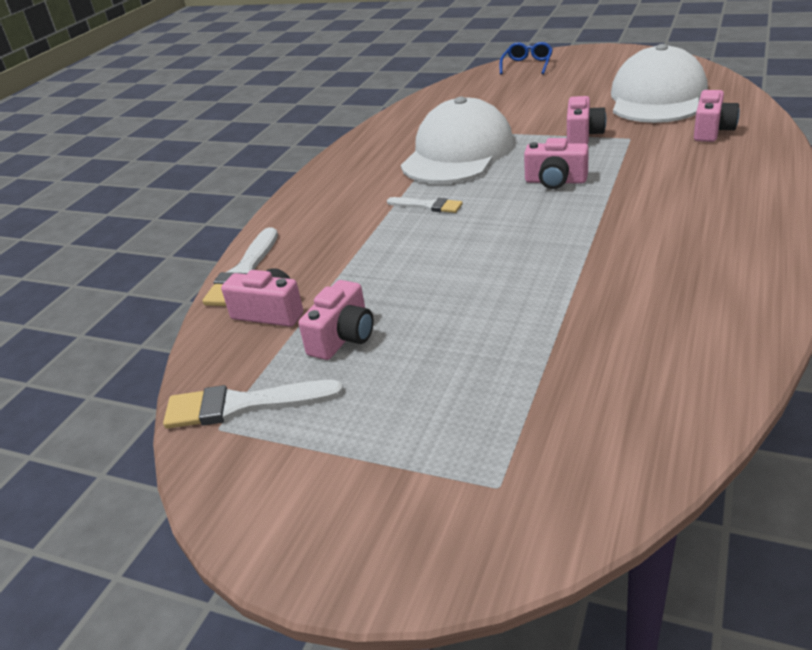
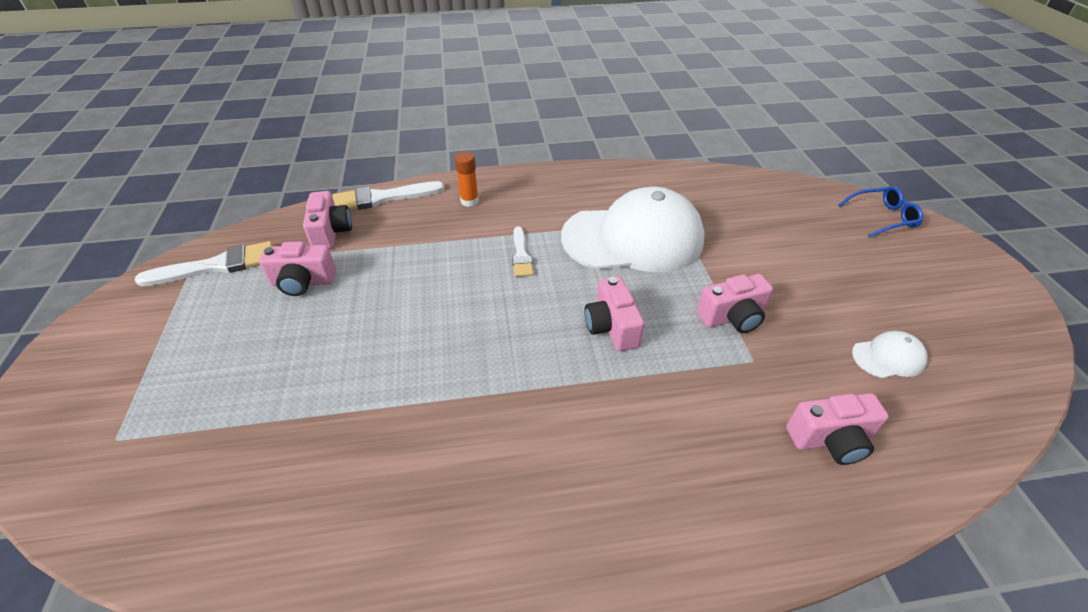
camera: 55 degrees right, 10 degrees up
white brush [163,380,343,429] -> white brush turned 105 degrees clockwise [135,241,273,286]
white cap [611,44,708,123] -> white cap [852,331,928,378], size x0.40
none -> orange glue stick [455,152,479,207]

